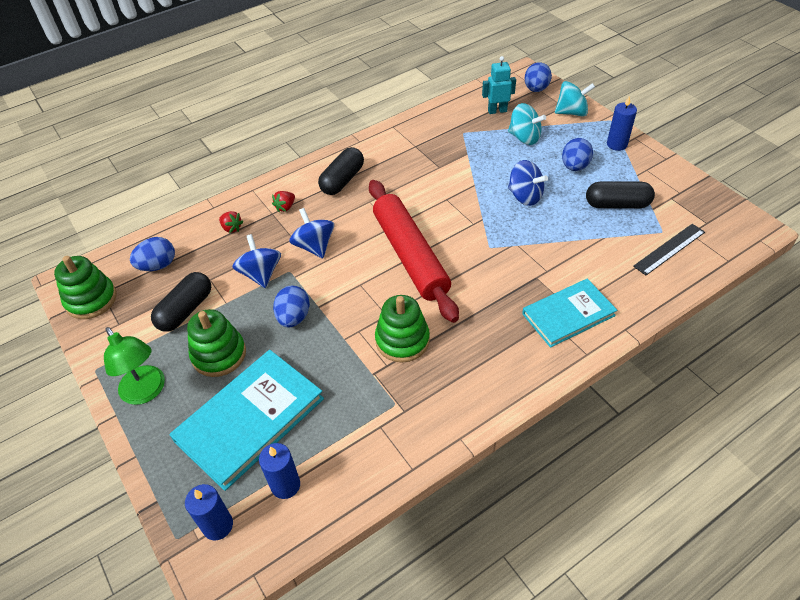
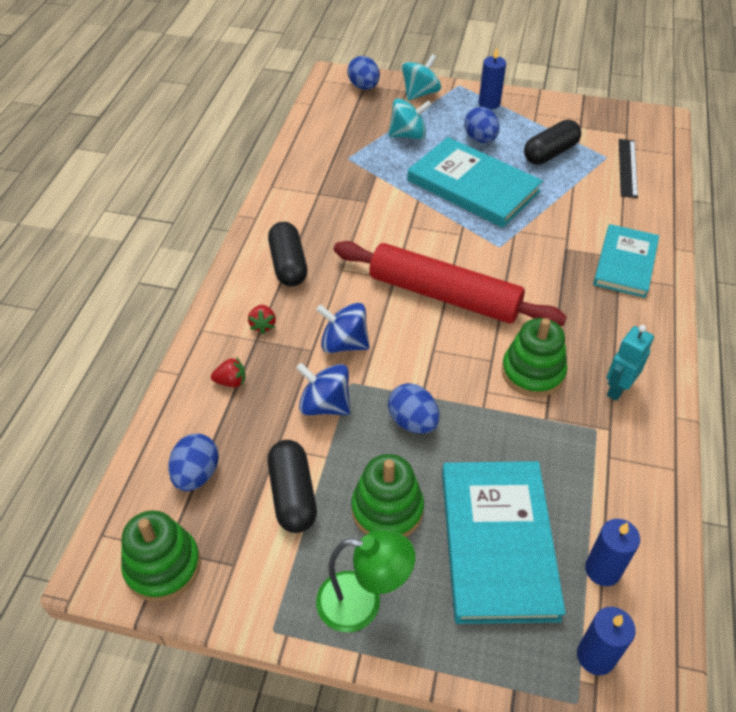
camera: 45 degrees left, 0 degrees up
turquoise robot [482,56,516,114] -> turquoise robot moved to [607,325,654,401]
blue spinning top [508,160,548,206] -> turquoise book [407,137,543,228]

